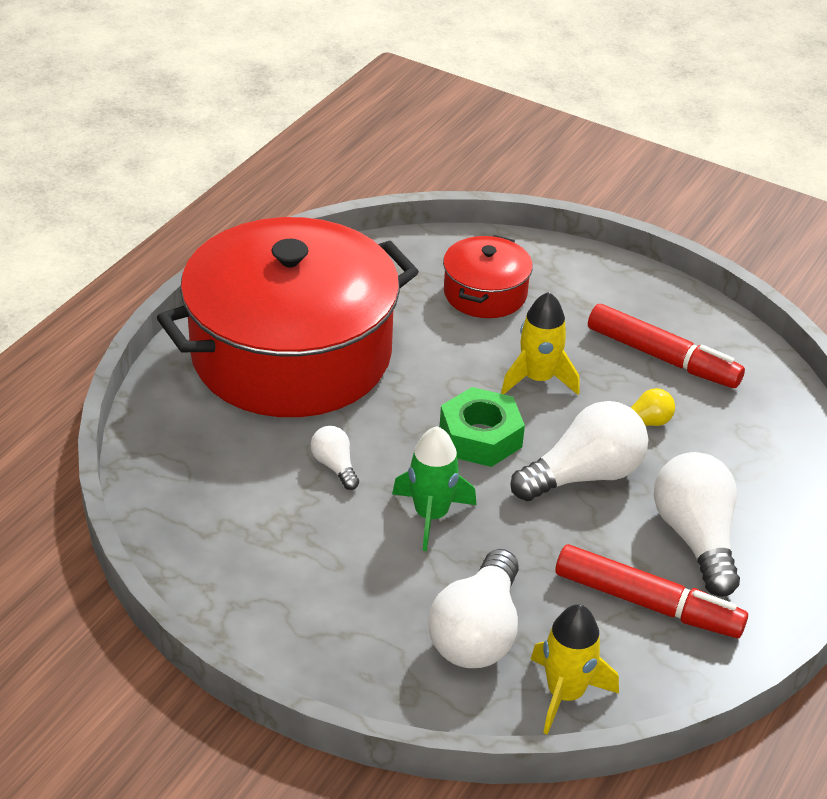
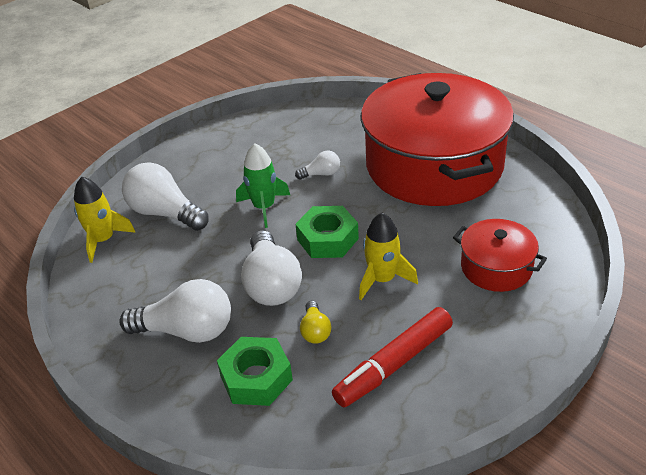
camera: 110 degrees right, 0 degrees up
red marker [555,544,748,638] -> none
none -> green nut [217,337,293,406]

